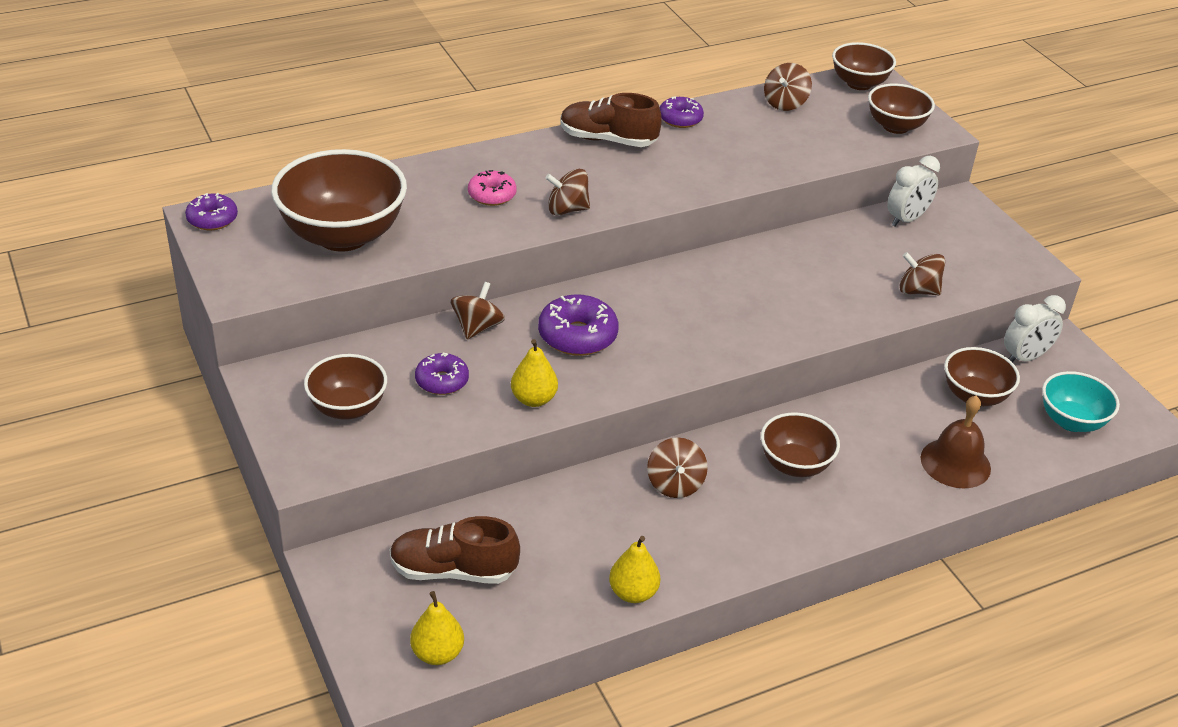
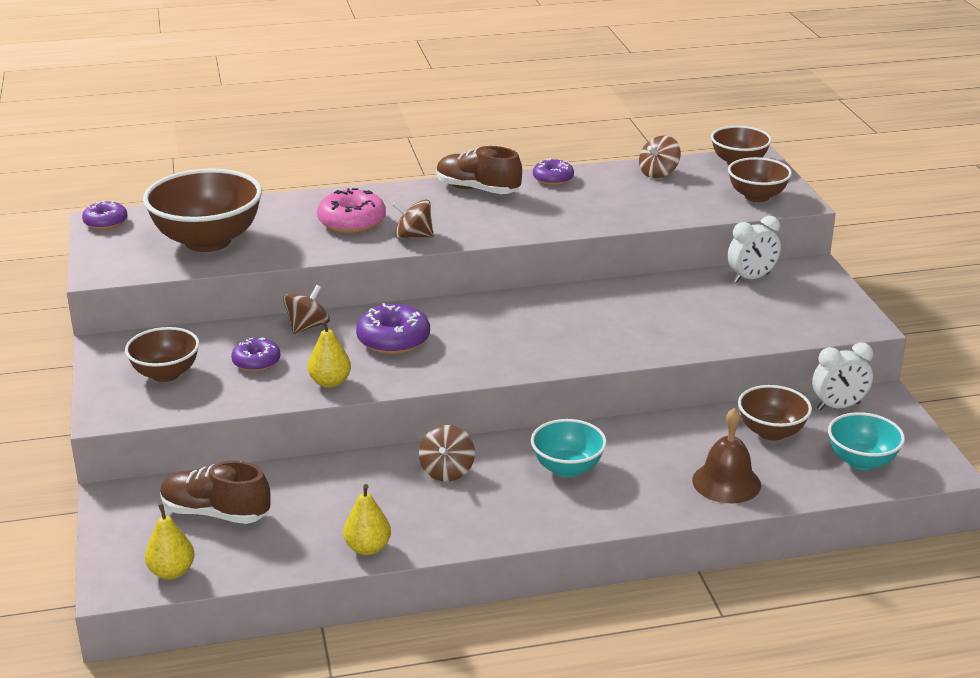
camera: 15 degrees right, 10 degrees down
pink donut [468,170,516,206] -> pink donut [317,188,386,233], size x1.56
brown bowl [761,412,840,477] -> turquoise bowl [531,419,607,477]
brown spinning top [899,252,945,295] -> none

